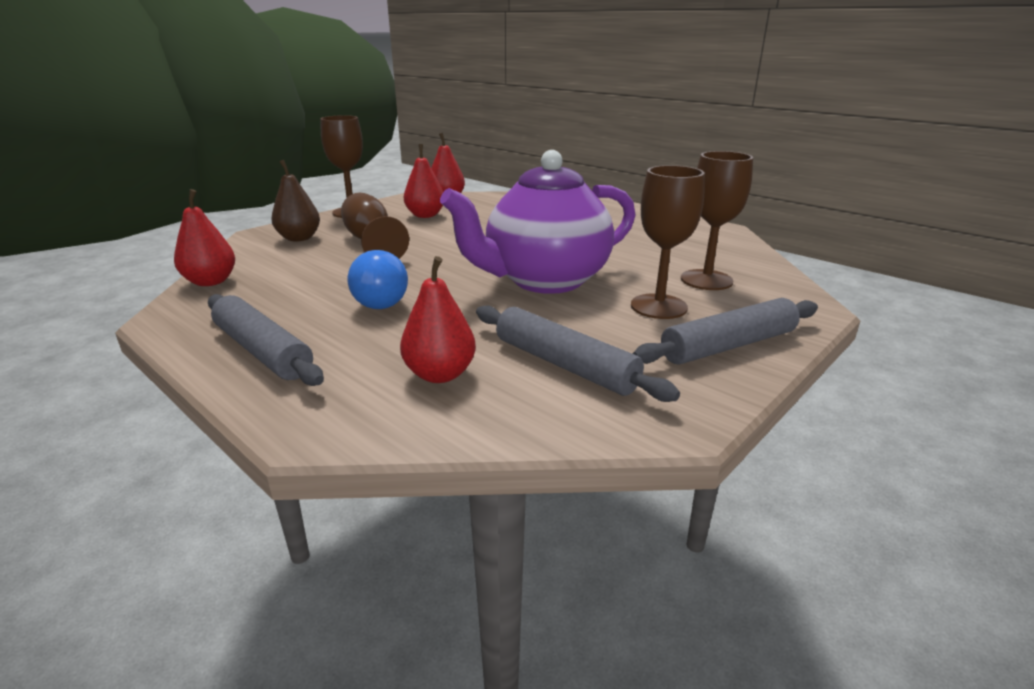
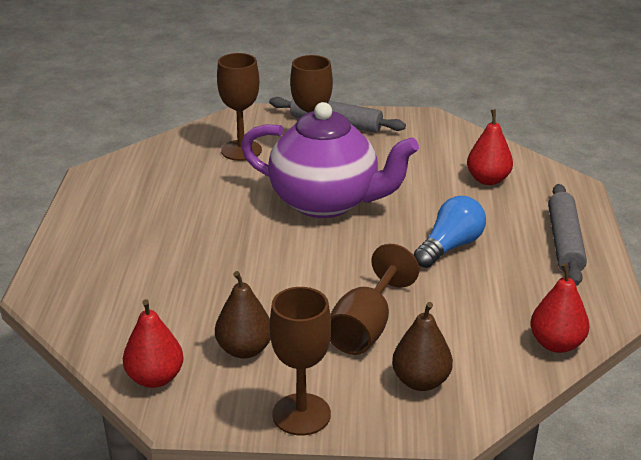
camera: 130 degrees left, 5 degrees up
red pear [404,144,443,218] -> brown pear [215,271,271,359]
grey rolling pin [476,305,680,402] -> none

